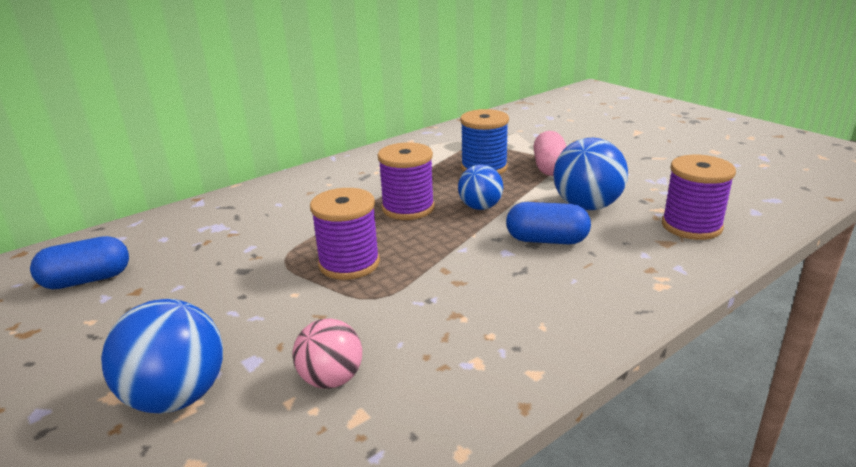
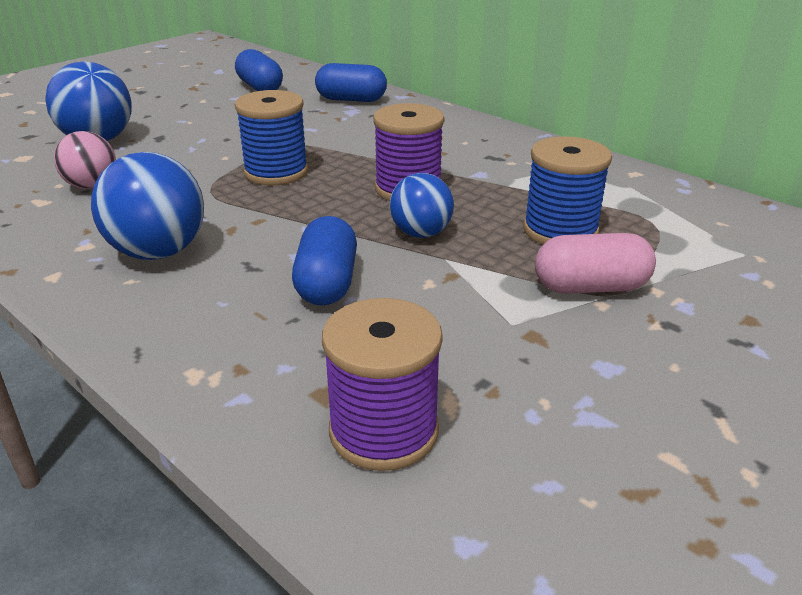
camera: 80 degrees right, 5 degrees up
purple spool [310,188,380,280] -> blue spool [235,90,308,185]
blue ball [553,138,628,210] -> blue ball moved to [91,152,204,260]
none -> blue capsule [315,63,387,102]

